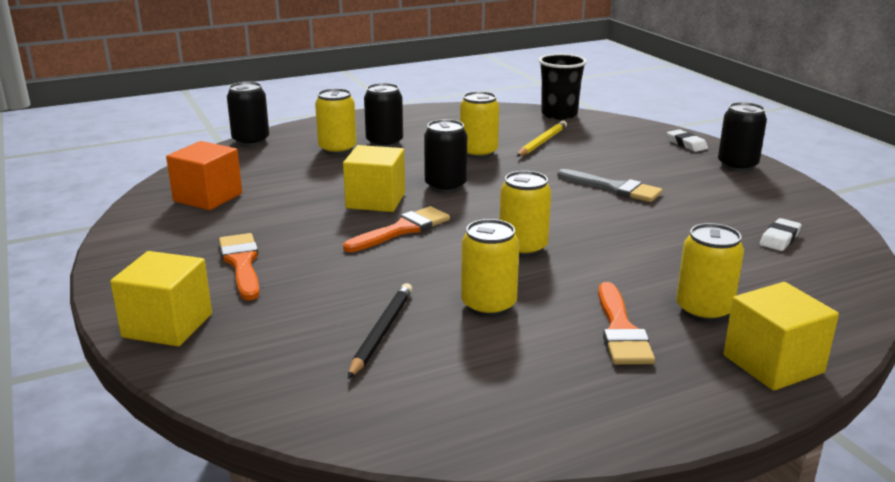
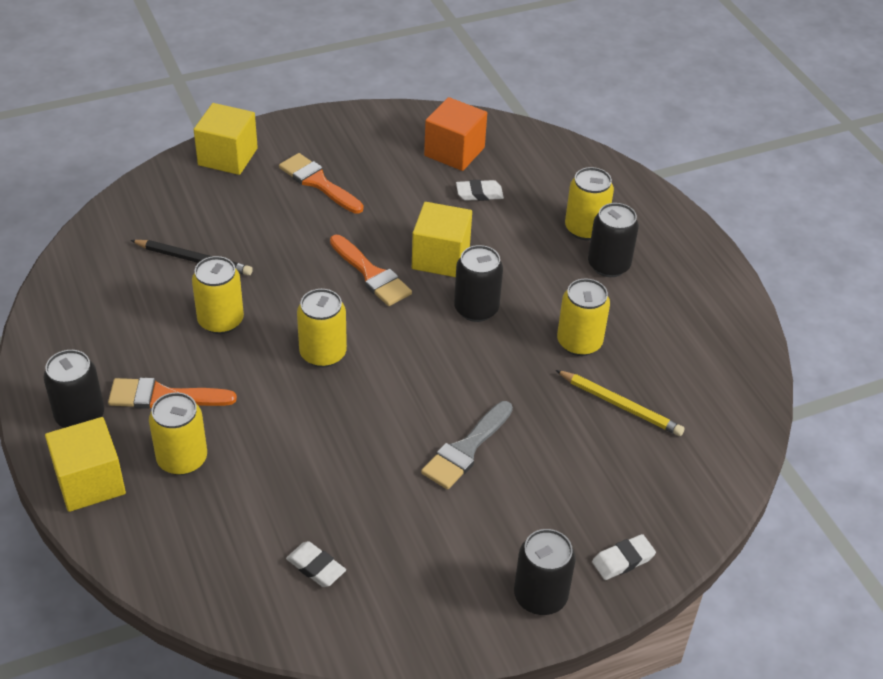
camera: 90 degrees right, 20 degrees up
orange brush [219,233,260,300] -> orange brush turned 120 degrees counterclockwise [279,153,363,214]
black can [227,82,269,146] -> black can moved to [43,350,104,428]
black cup [539,54,587,120] -> none
none -> white eraser [456,180,504,201]

